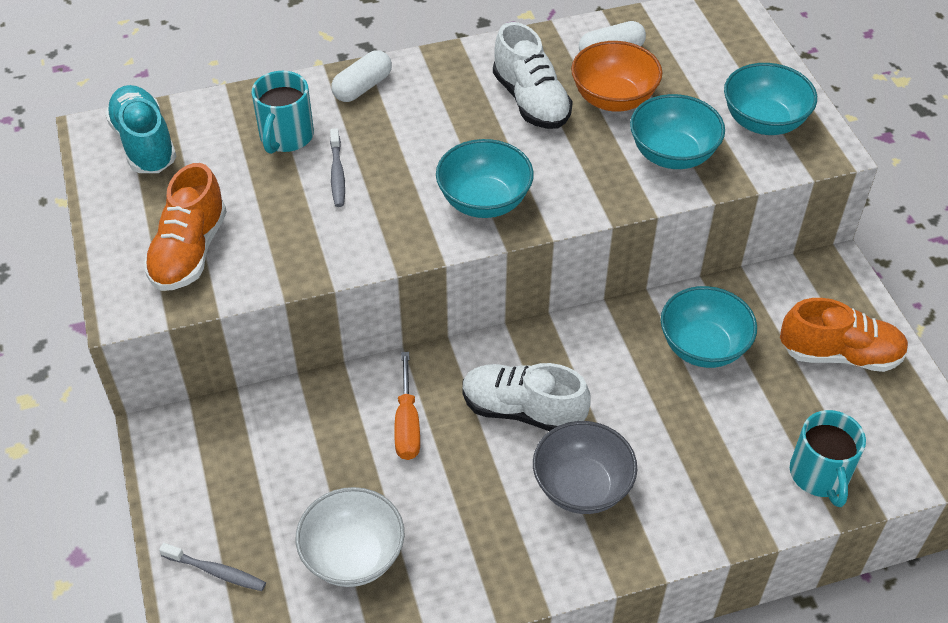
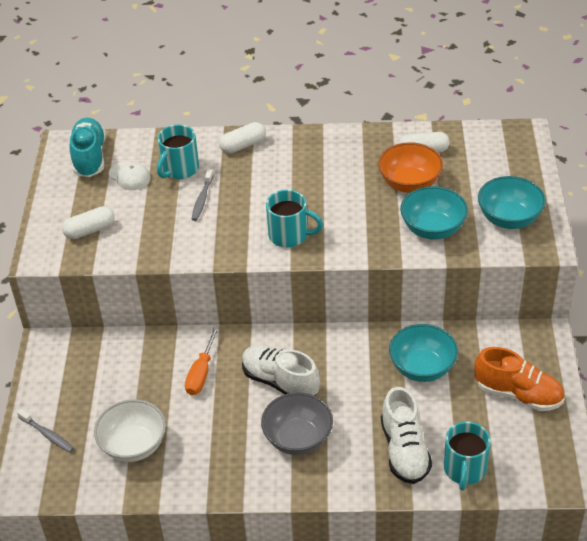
camera: 20 degrees right, 5 degrees down
orange shoe [144,163,227,291] -> white capsule [62,206,115,239]
turquoise bowl [436,139,534,218] -> turquoise mug [266,190,323,248]
white shoe [493,22,573,129] -> white shoe moved to [381,387,432,484]
none -> white cap [109,161,151,190]

